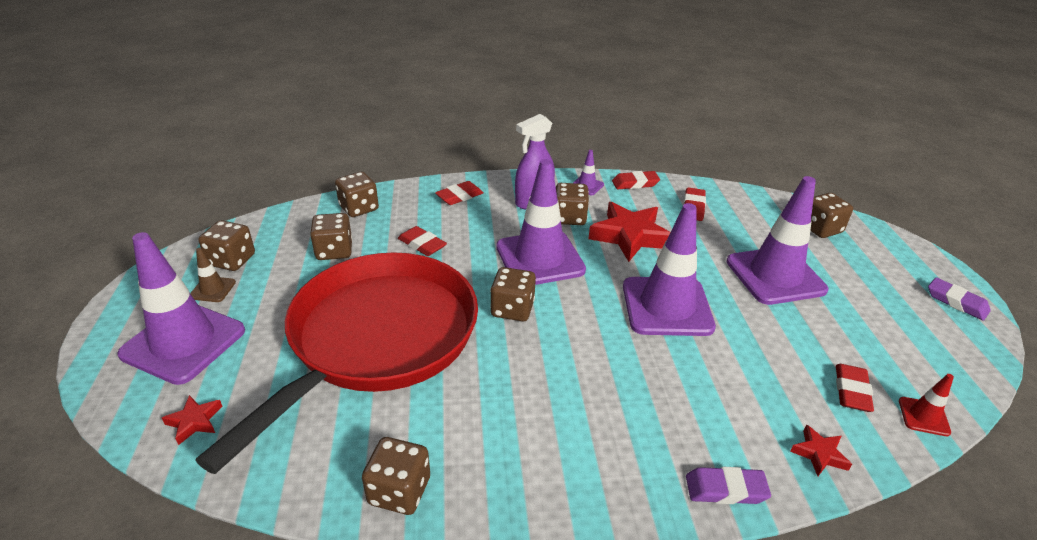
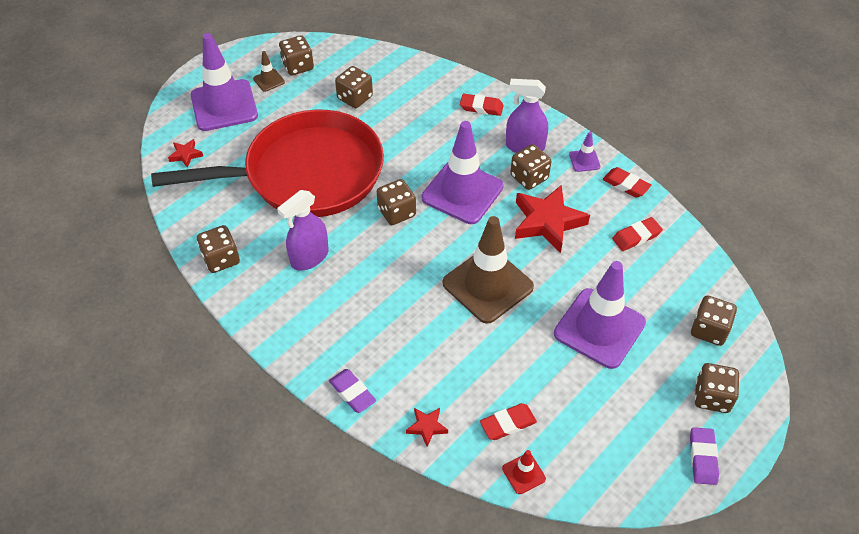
camera: 50 degrees right, 15 degrees up
brown dice [335,172,379,217] -> brown dice moved to [695,363,739,413]
red eraser [398,226,447,256] -> none
purple traffic cone [623,203,716,336] -> brown traffic cone [443,216,534,324]
none -> purple spray bottle [277,190,329,271]

